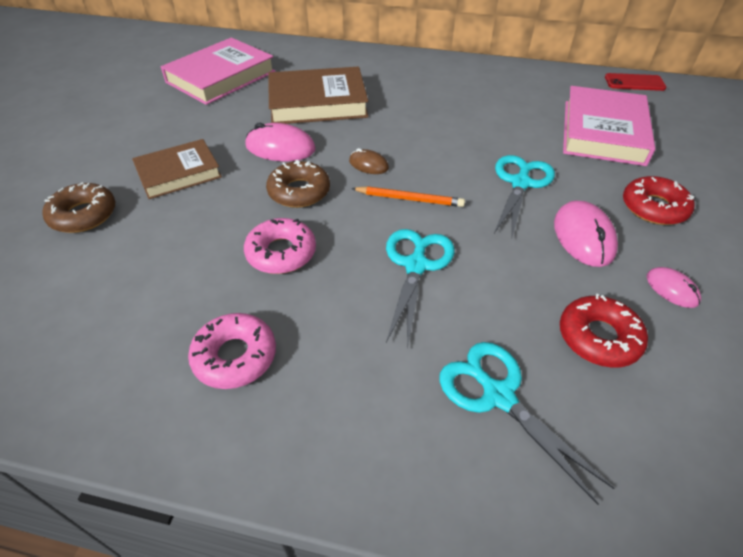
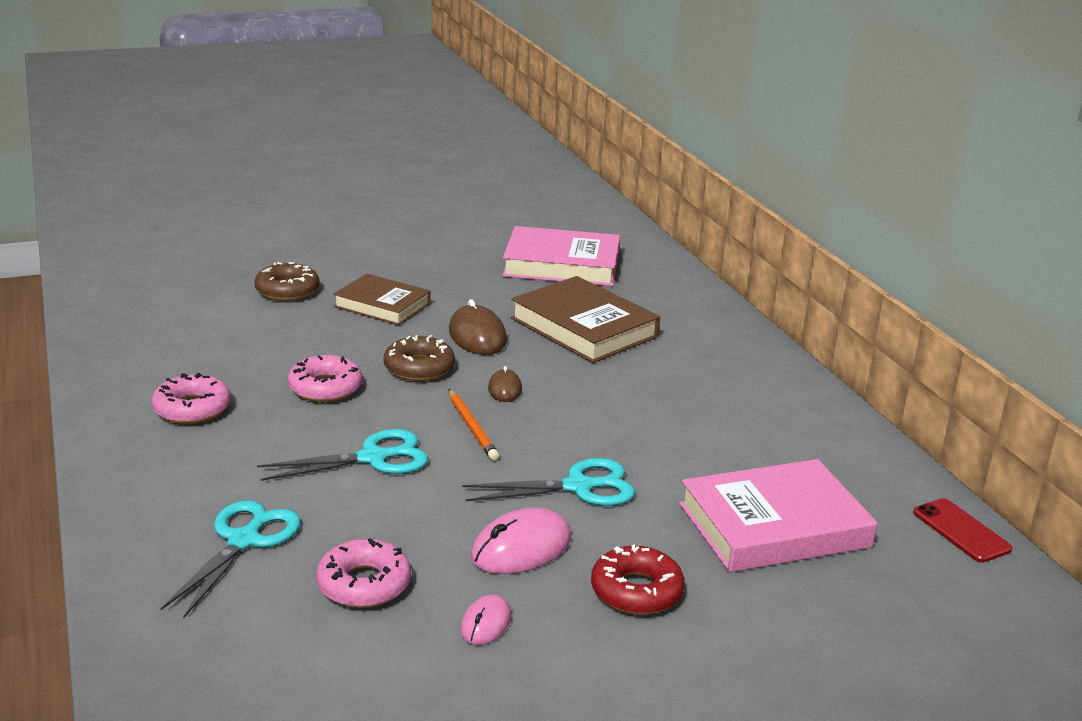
camera: 55 degrees right, 20 degrees down
pink mouse [246,123,316,161] -> brown mouse [449,299,507,355]
red donut [560,294,648,368] -> pink donut [316,538,411,608]

